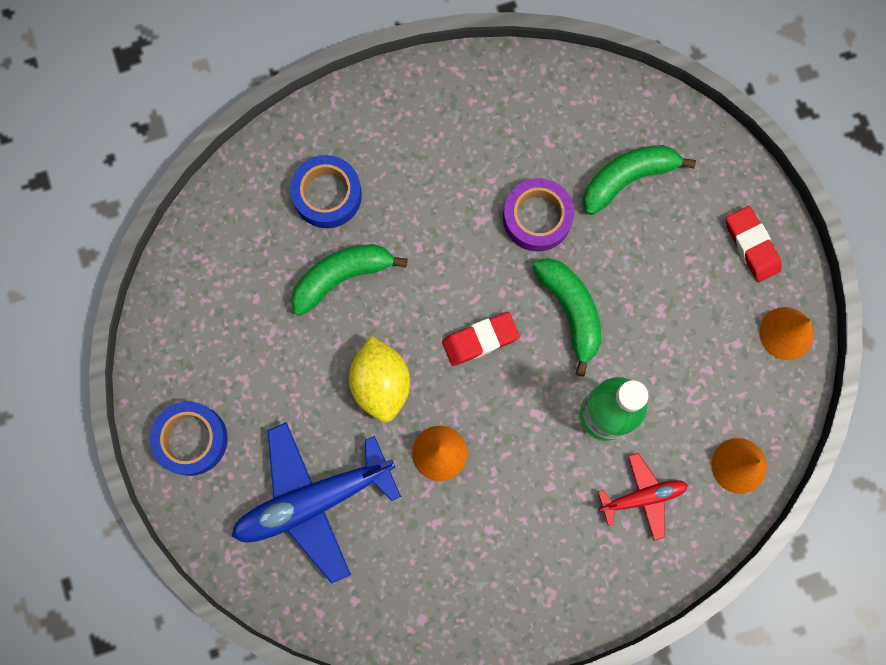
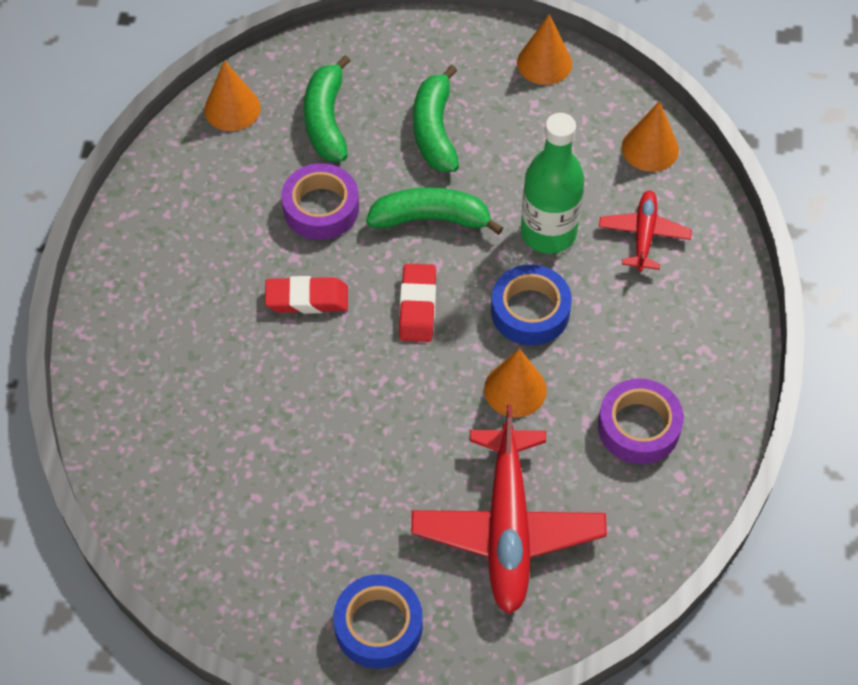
camera: 65 degrees left, 20 degrees down
blue plane [232,422,401,584] -> red plane [411,405,607,614]
blue tape [290,155,362,228] -> blue tape moved to [491,265,572,345]
green banana [291,244,408,316] -> green banana moved to [413,65,459,172]
yellow lemon [349,336,410,423] -> none
red eraser [726,206,782,282] -> red eraser moved to [265,276,348,314]
none -> orange cone [204,60,261,131]
none -> purple tape [598,378,684,464]

